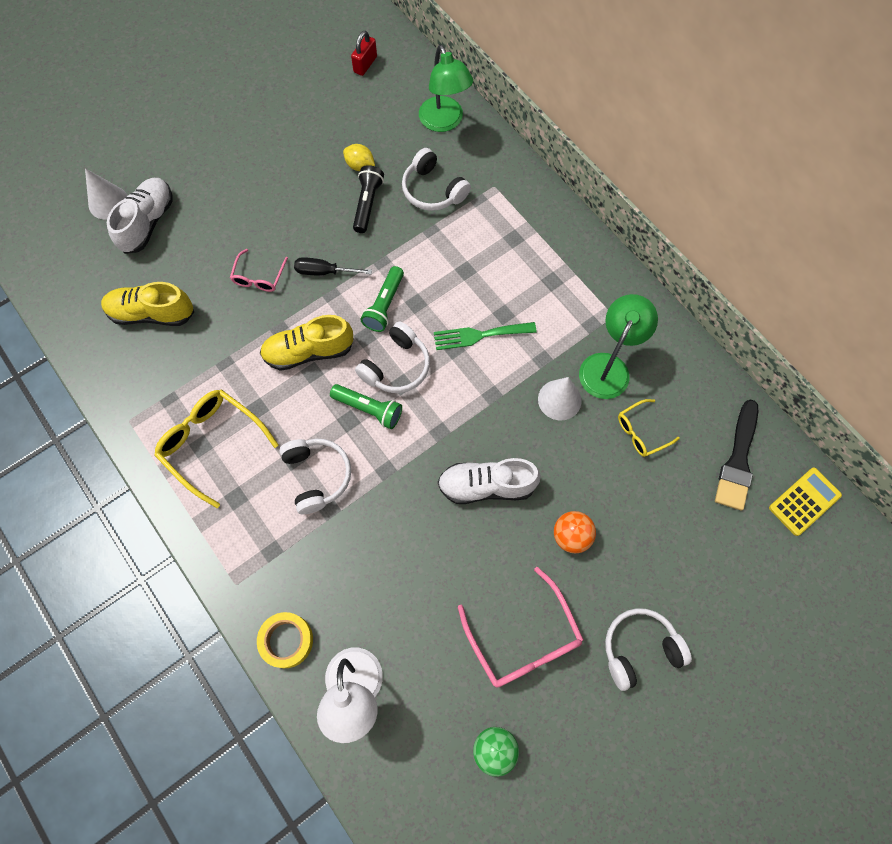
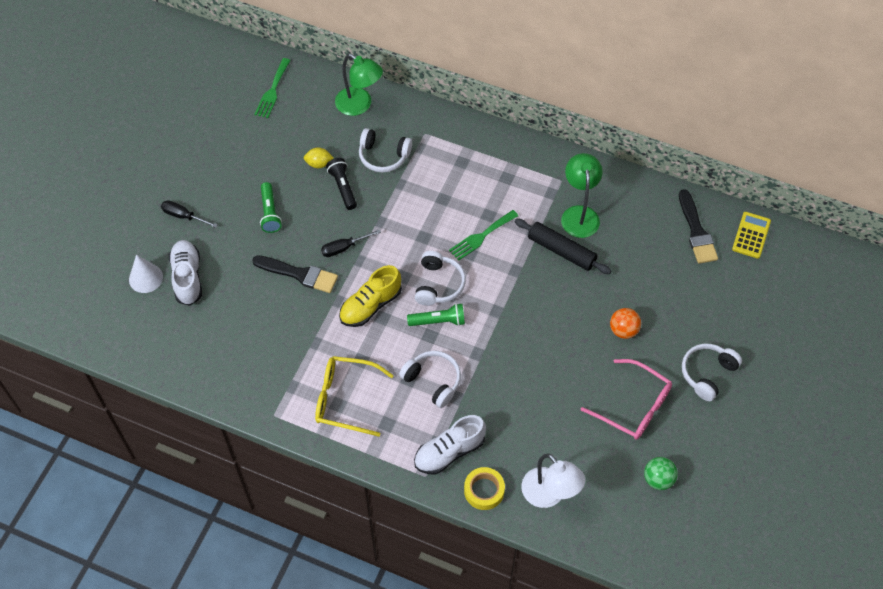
camera: 30 degrees left, 10 degrees down
yellow shoe [101,282,194,326] -> none
pink glasses [230,249,288,292] -> black brush [252,255,338,293]
red padlock [351,31,377,76] -> green fork [254,58,291,118]
green flashlight [361,266,404,332] -> green flashlight moved to [260,182,282,233]
white shoe [438,458,541,504] -> white shoe moved to [414,415,486,474]
white cone [538,377,582,420] -> black rolling pin [515,219,611,274]
yellow glasses [618,399,680,457] -> none
none -> black screwdriver [161,200,218,228]

